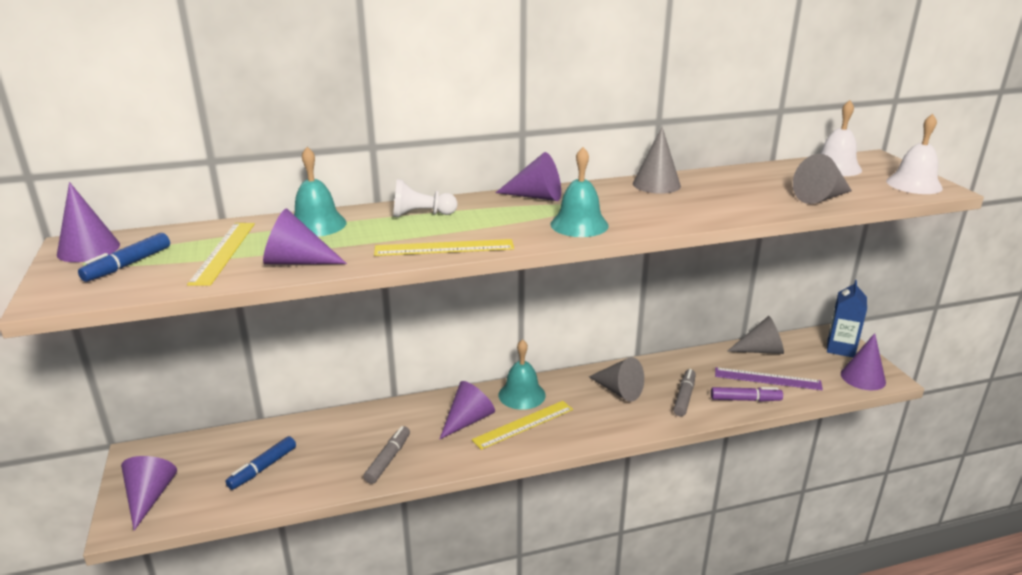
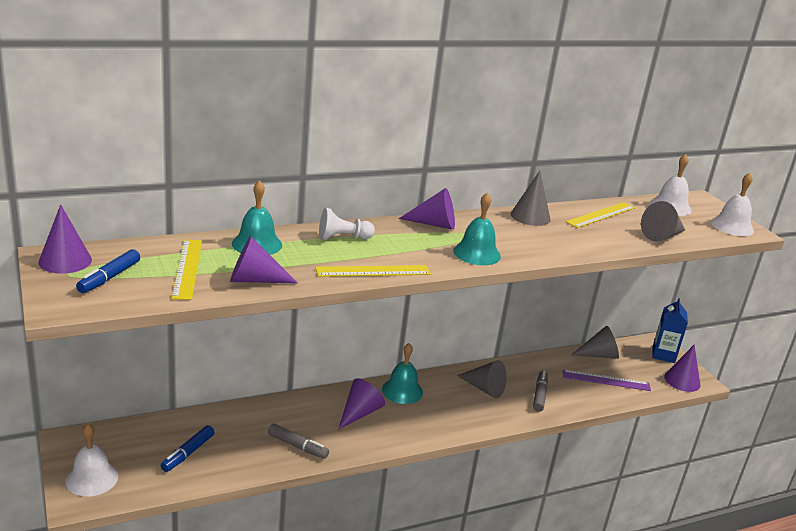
camera: 10 degrees left, 0 degrees up
purple cone [121,456,177,531] -> white bell [65,424,118,497]
grey marker [364,426,410,484] -> grey marker turned 105 degrees clockwise [268,424,329,459]
yellow ruler [472,401,573,450] -> yellow ruler moved to [566,202,635,228]
purple marker [711,387,783,402] -> none

